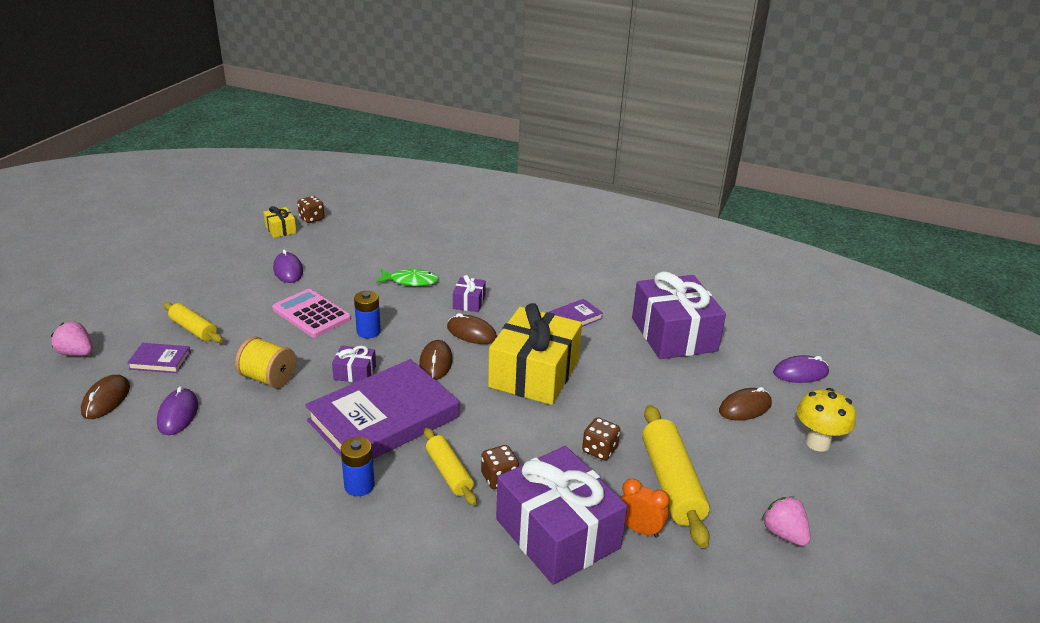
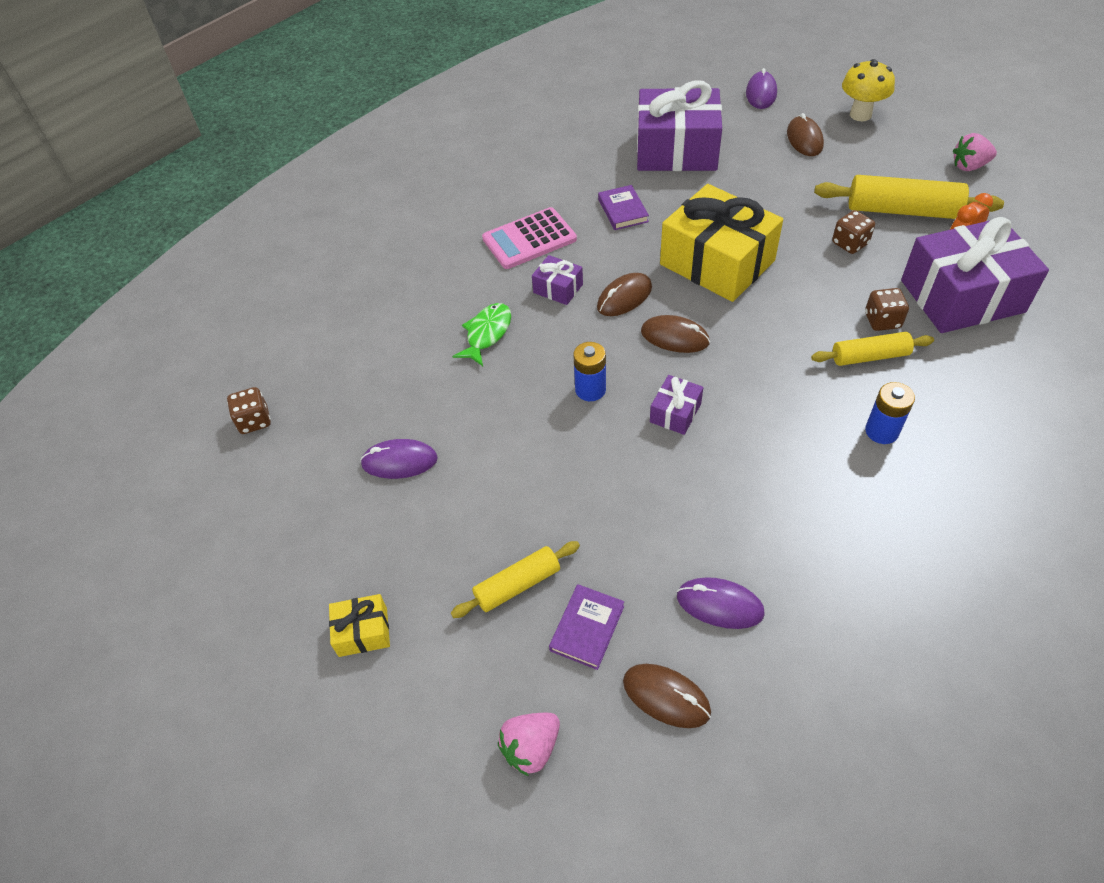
camera: 65 degrees left, 20 degrees up
yellow spool [235,337,296,388] -> none
yellow gift [264,206,297,238] -> yellow gift moved to [329,594,390,657]
pink calculator [272,289,351,337] -> pink calculator moved to [482,207,577,269]
purple book [305,359,459,459] -> none

